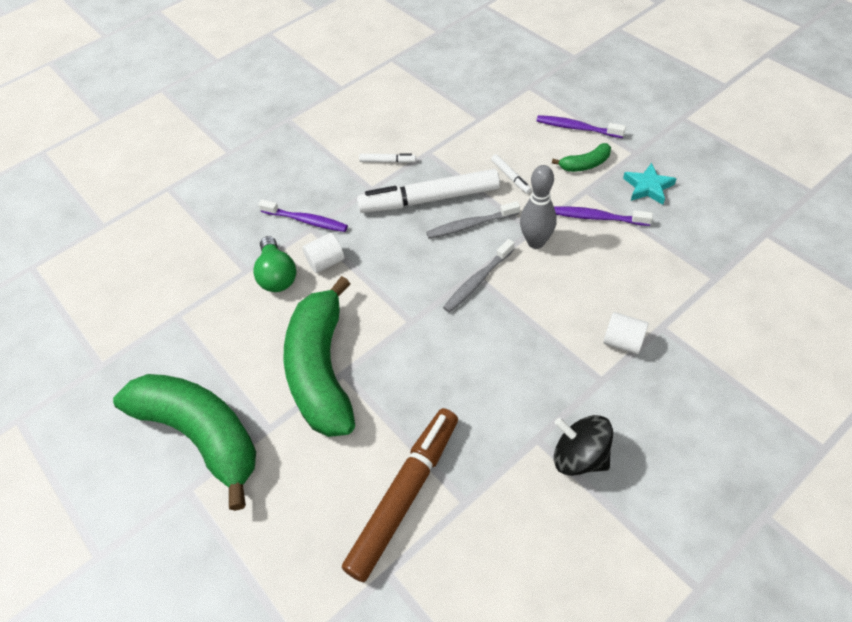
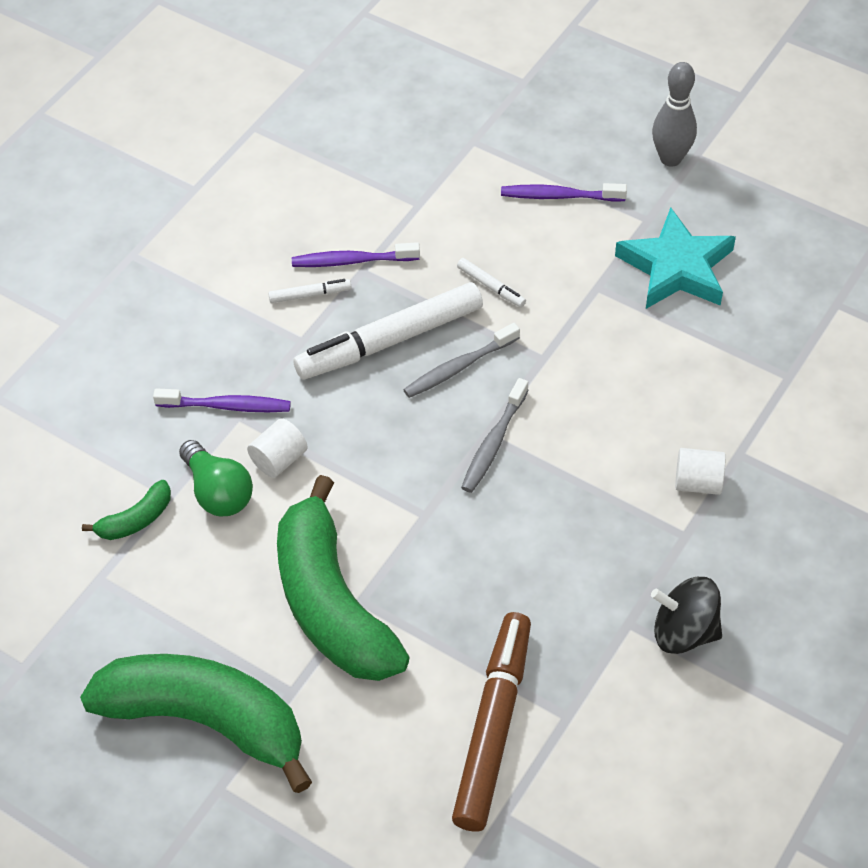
camera: 20 degrees left, 0 degrees up
grey bowling pin [520,165,556,249] -> grey bowling pin moved to [652,62,697,167]
green banana [552,143,611,172] -> green banana moved to [82,480,171,540]
purple toothbrush [554,206,653,226] -> purple toothbrush moved to [292,242,420,267]
turquoise star [623,163,677,205] -> turquoise star [615,207,736,309], size x1.74

